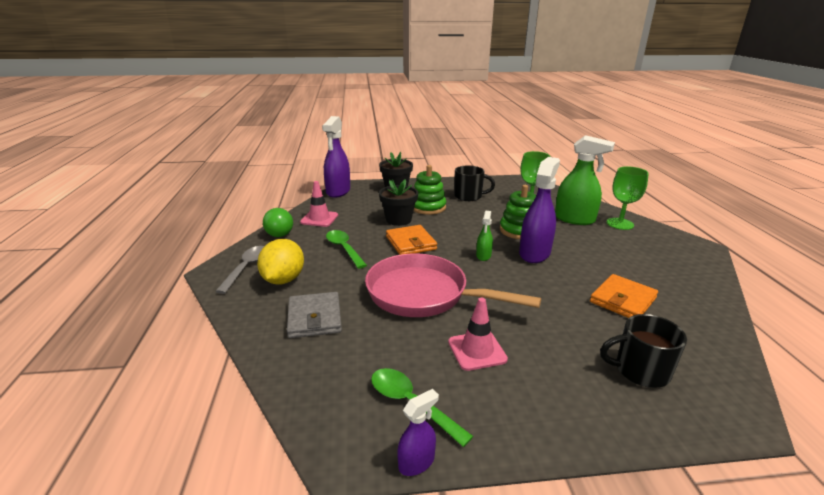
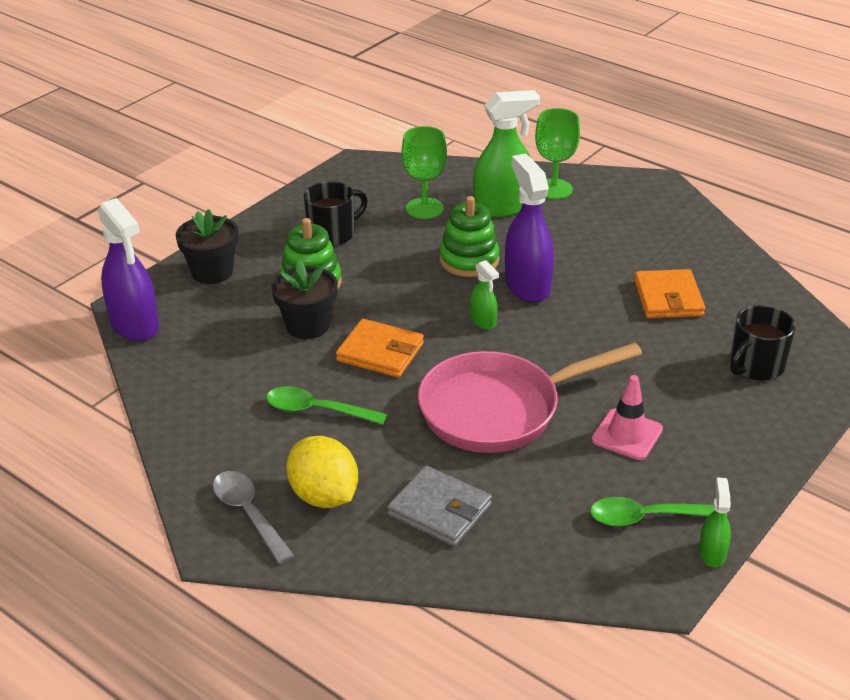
camera: 45 degrees left, 10 degrees up
green light bulb [263,208,293,237] -> none
pink traffic cone [300,181,338,227] -> none
purple spray bottle [397,389,439,476] -> green spray bottle [699,477,731,568]

